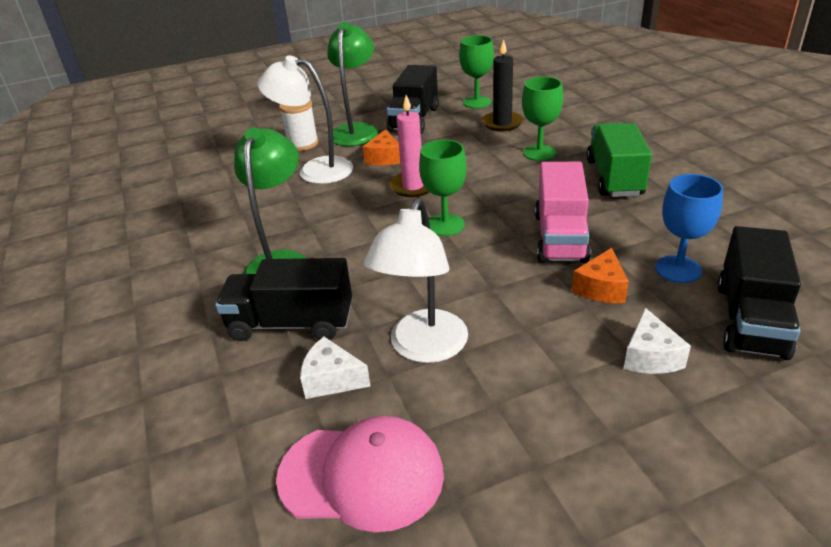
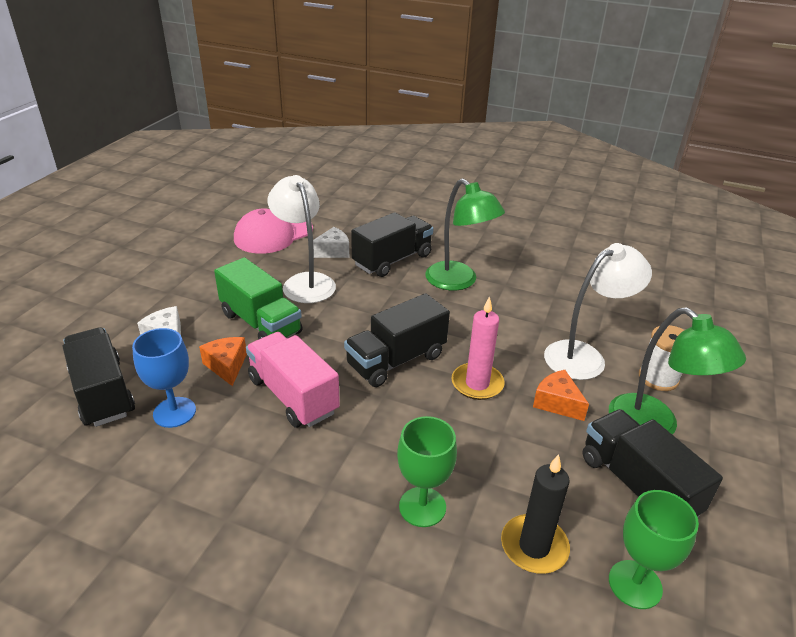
camera: 130 degrees right, 0 degrees up
green goblet [419,140,467,236] -> black truck [344,293,450,387]
green truck [587,123,652,197] -> green truck moved to [214,257,303,339]

